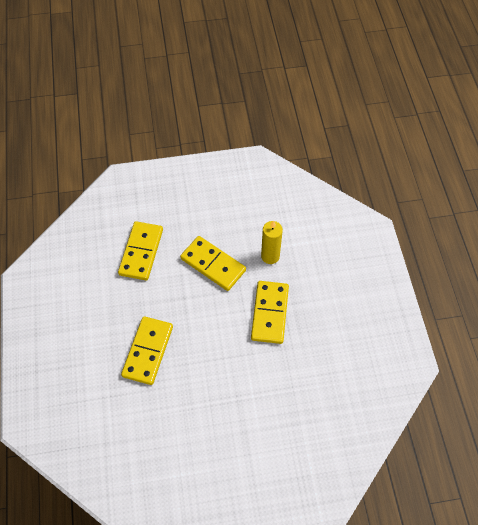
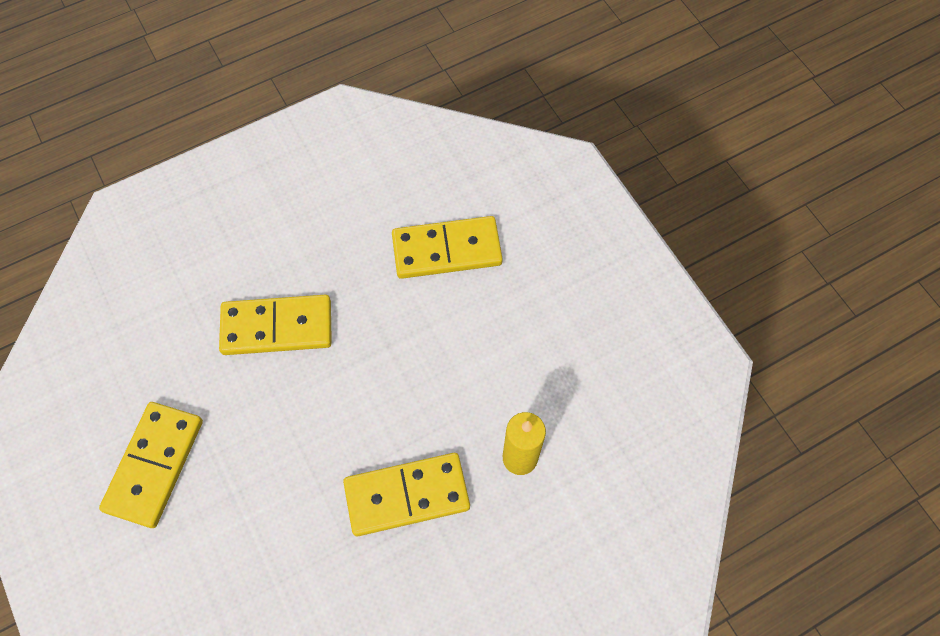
camera: 70 degrees right, 5 degrees up
yellow domino [180,236,246,291] -> yellow domino moved to [99,402,203,528]

